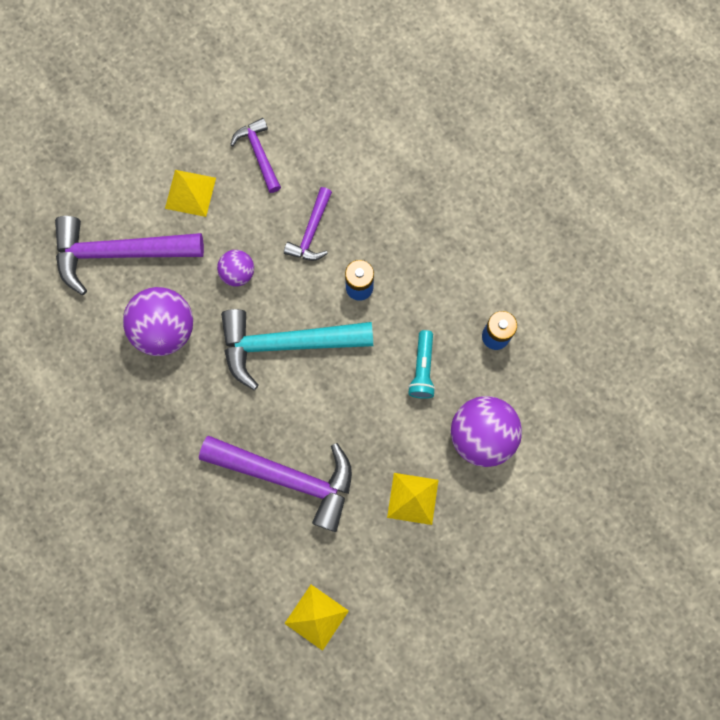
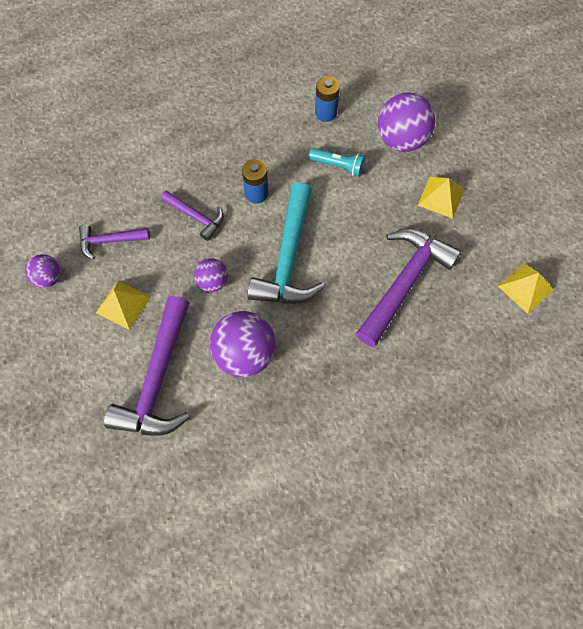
camera: 75 degrees left, 10 degrees down
none -> purple ball [25,254,61,288]

